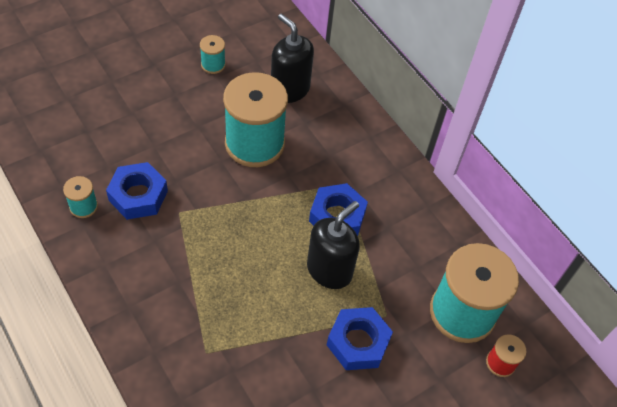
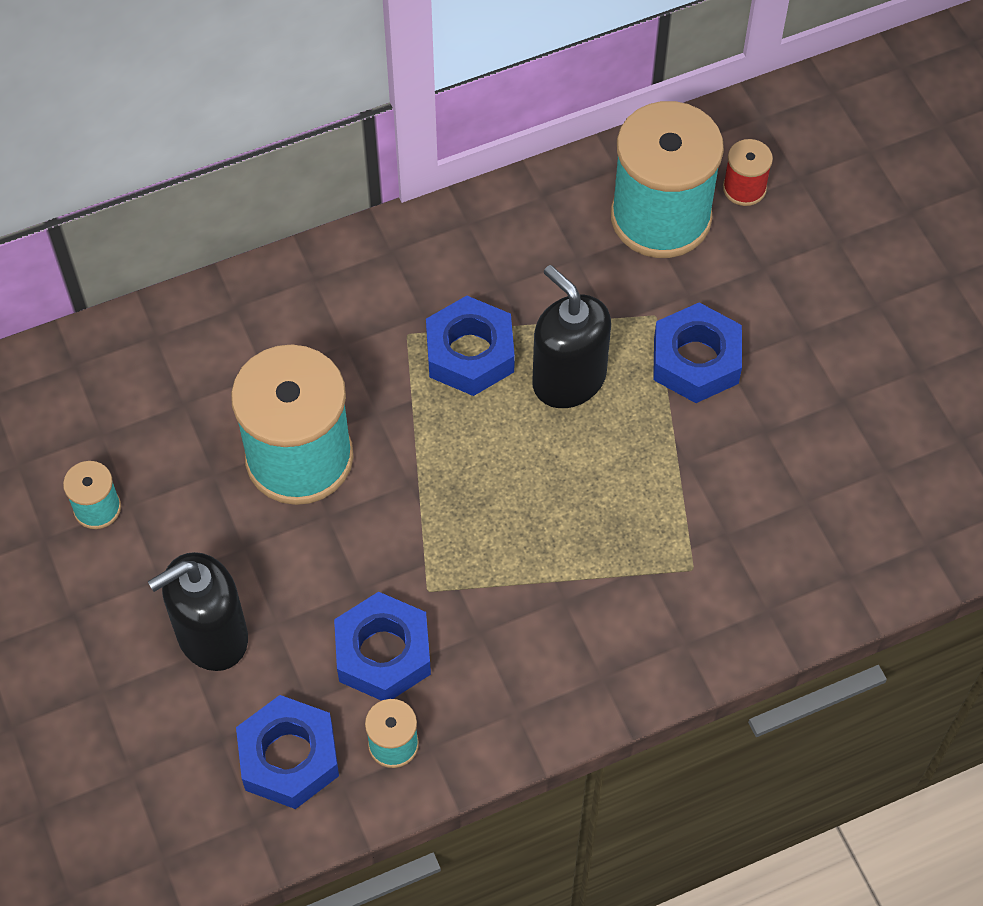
camera: 75 degrees left, 5 degrees up
black soap dispenser [271,14,314,103] -> black soap dispenser moved to [148,552,248,671]
none -> blue nut [236,695,339,809]

